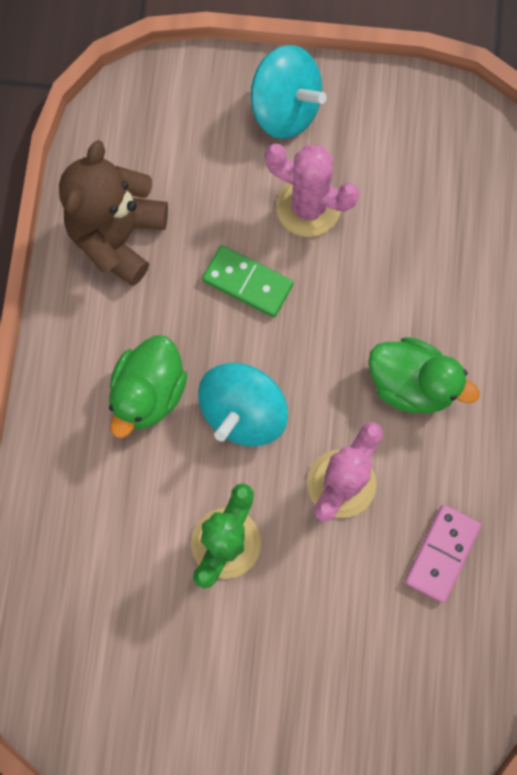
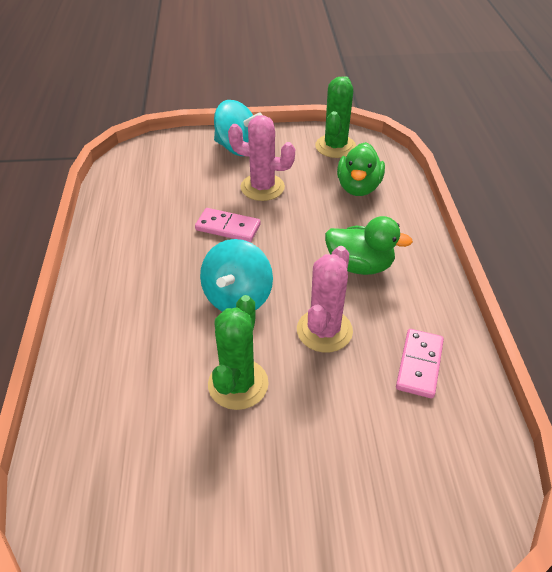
camera: 10 degrees left, 30 degrees down
brown teddy bear [59,140,168,286] -> none
green duck [109,335,187,438] -> green duck moved to [337,142,385,196]
green domino [202,245,293,317] -> pink domino [195,208,261,242]
none -> green cactus [315,76,356,158]

